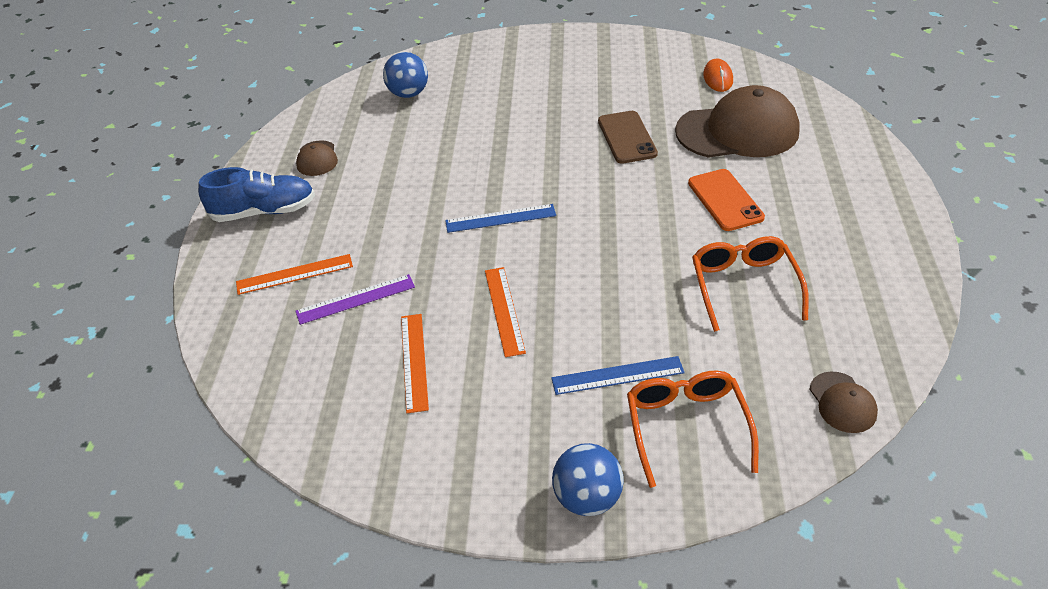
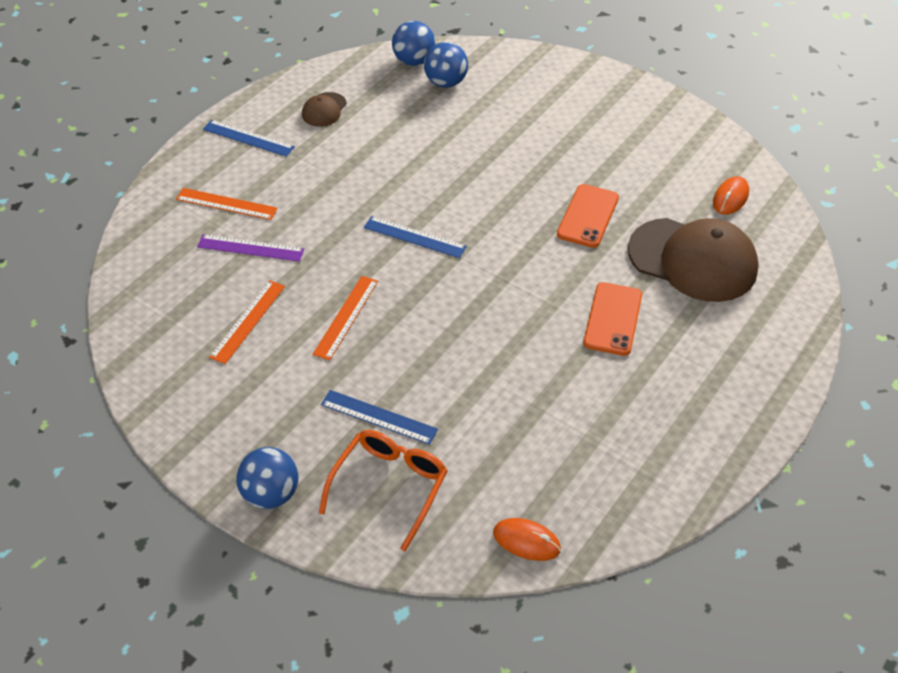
camera: 30 degrees right, 5 degrees up
blue shoe [198,167,315,222] -> blue ruler [203,120,295,157]
brown phone [598,111,658,164] -> orange phone [557,184,619,248]
orange glasses [692,236,809,332] -> none
brown cap [810,371,878,433] -> orange mouse [493,518,561,561]
none -> blue ball [392,21,435,66]

